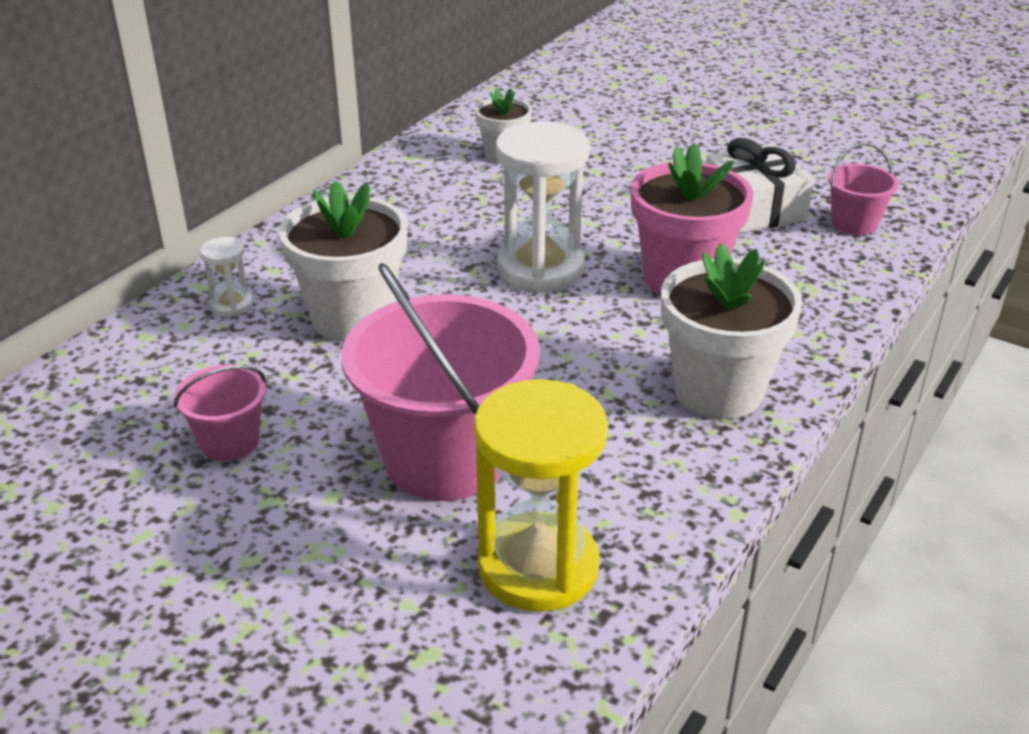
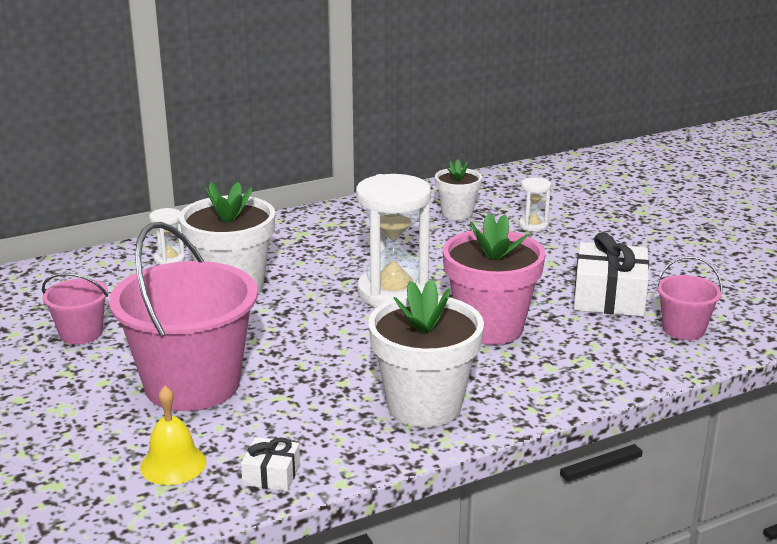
camera: 30 degrees right, 10 degrees down
yellow hourglass [474,379,608,612] -> yellow bell [140,386,206,485]
none -> white gift [241,437,300,491]
none -> white hourglass [519,177,551,232]

